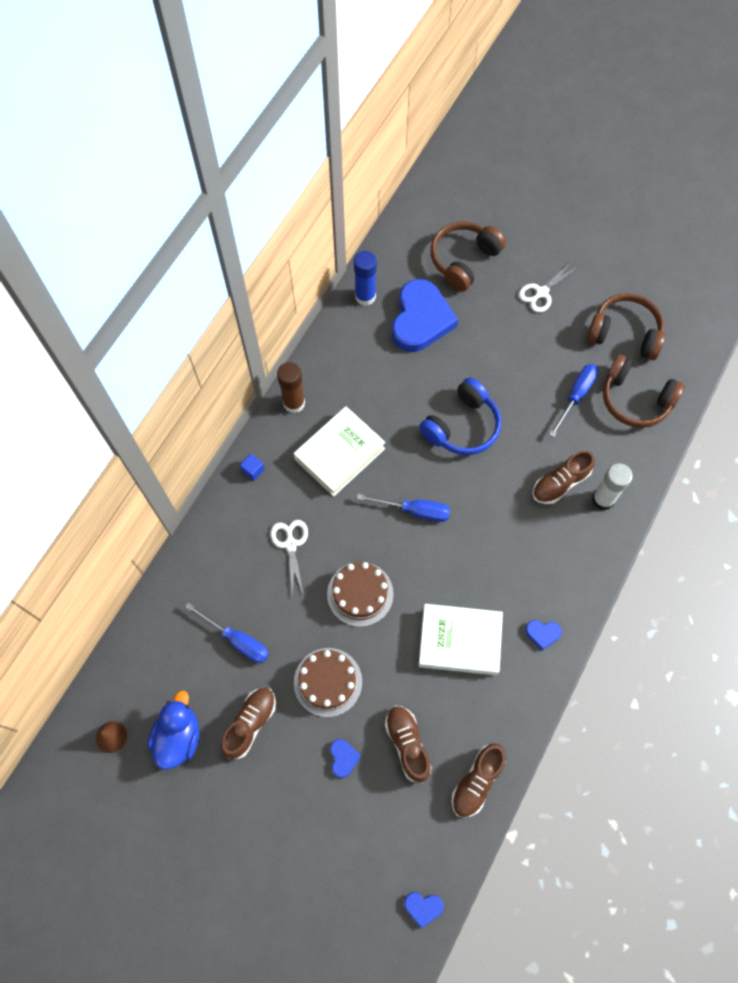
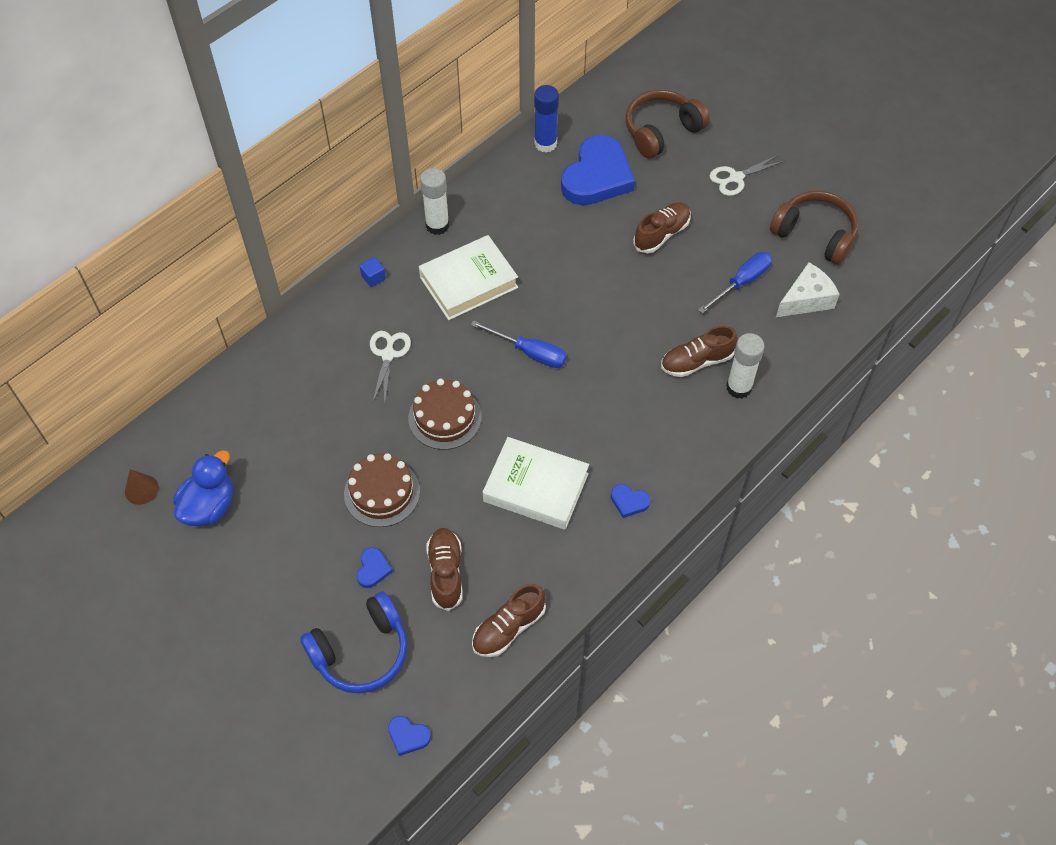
camera: 15 degrees right, 10 degrees down
blue screwdriver [185,603,269,663] -> none
brown shoe [221,688,276,759] -> brown shoe moved to [633,202,691,253]
brown glue stick [277,362,305,413] -> white glue stick [420,168,449,235]
blue headphones [419,377,501,455] -> blue headphones moved to [300,591,407,694]
brown headphones [603,354,685,428] -> white cheese [776,263,840,317]

